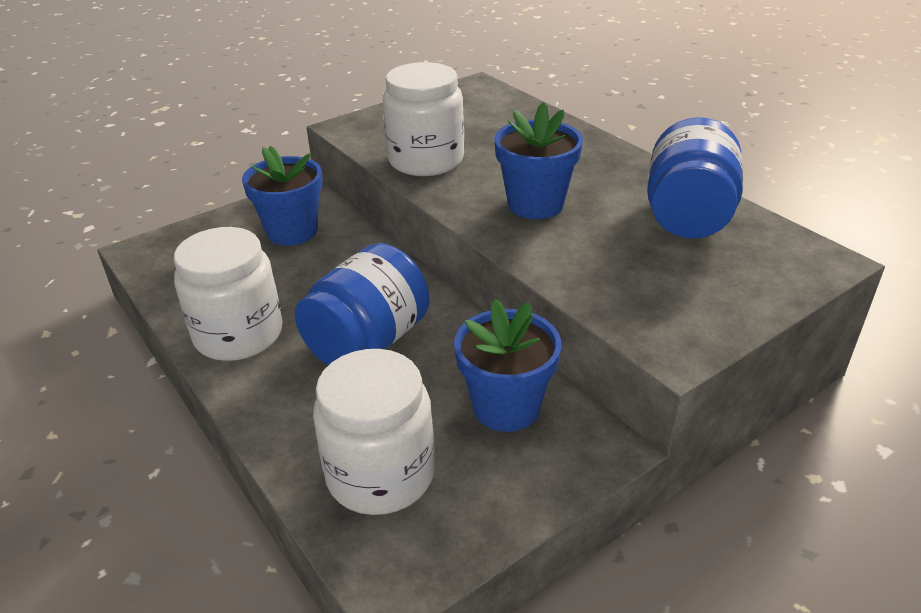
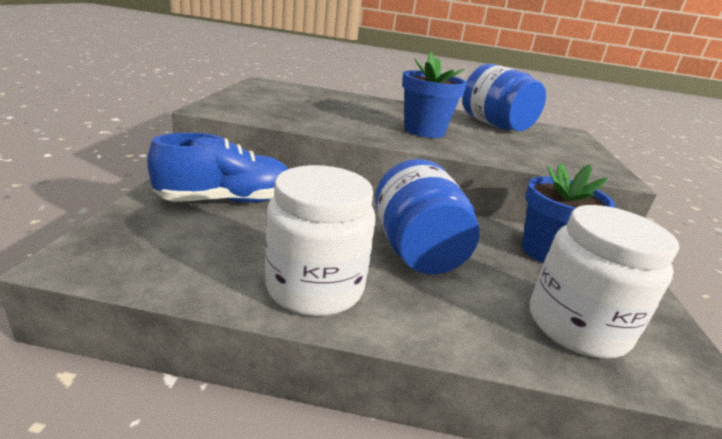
camera: 50 degrees left, 10 degrees down
blue flower pot [242,146,322,246] -> blue shoe [147,133,288,203]
white jar [383,62,464,176] -> none

